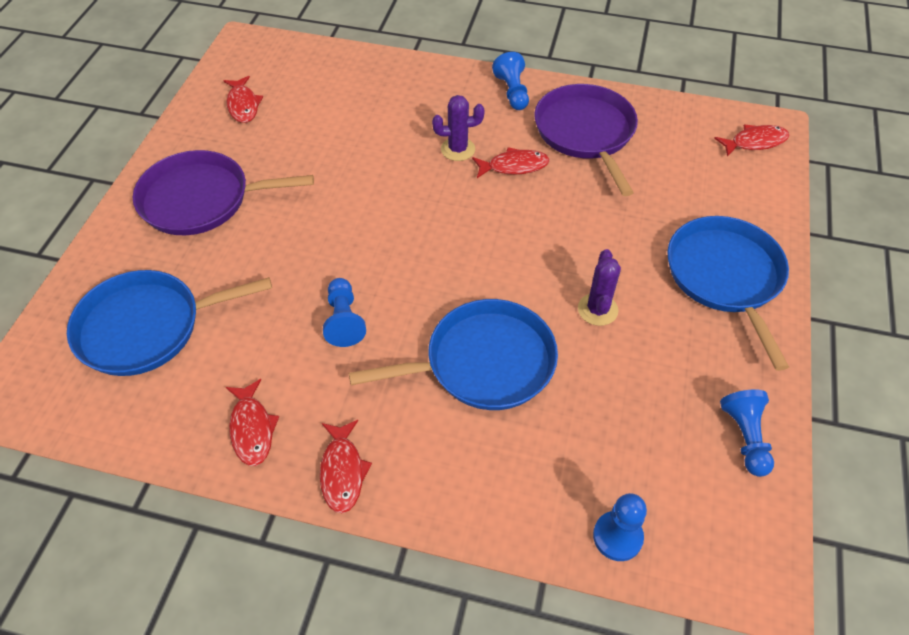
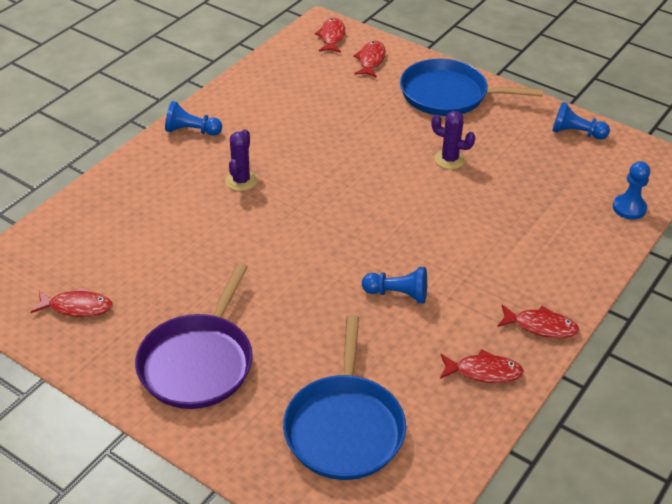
camera: 70 degrees left, 10 degrees down
blue pan [349,299,558,410] -> none
red fish [472,147,550,178] -> red fish moved to [353,41,386,78]
purple pan [534,84,638,196] -> none

